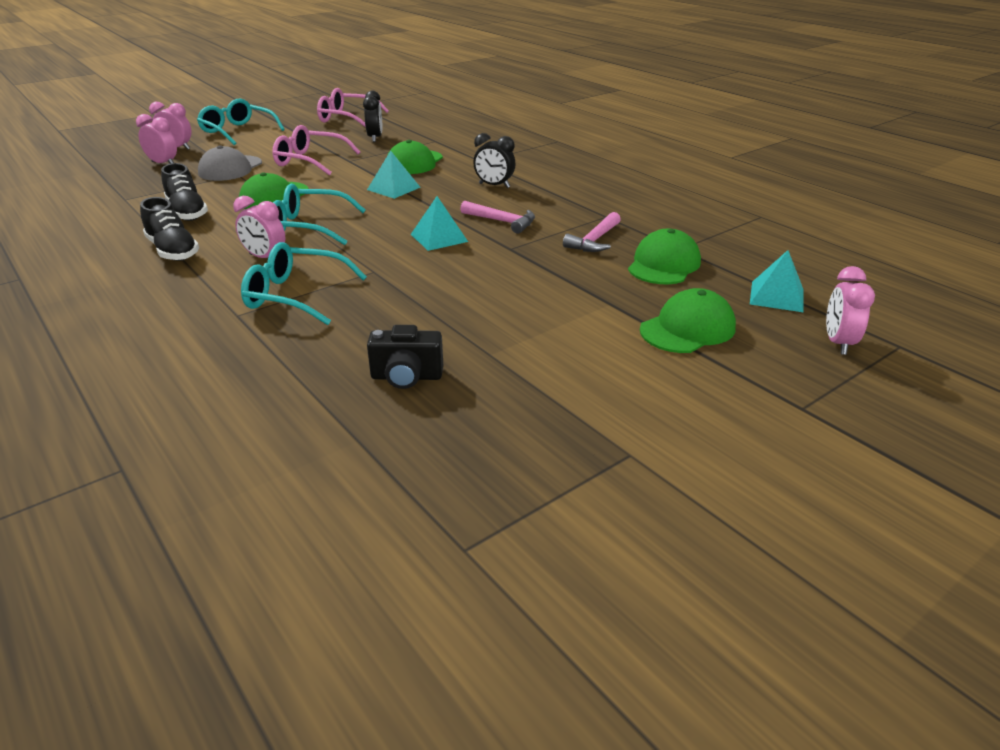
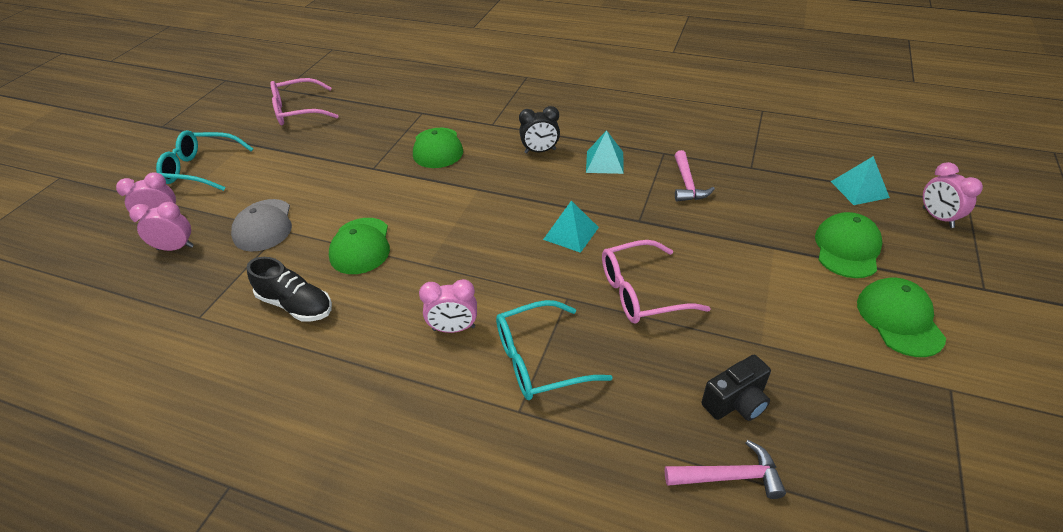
camera: 30 degrees left, 10 degrees up
black shoe [140,197,199,261] -> none
pink glasses [272,125,360,176] -> pink glasses moved to [602,240,711,324]
turquoise glasses [273,184,366,245] -> none
black clock [363,90,382,142] -> none
turquoise pyramid [367,151,421,199] -> turquoise pyramid moved to [586,130,624,174]
pink hammer [460,201,535,234] -> pink hammer moved to [665,440,786,499]
green cap [628,229,701,284] -> green cap moved to [857,278,946,357]

